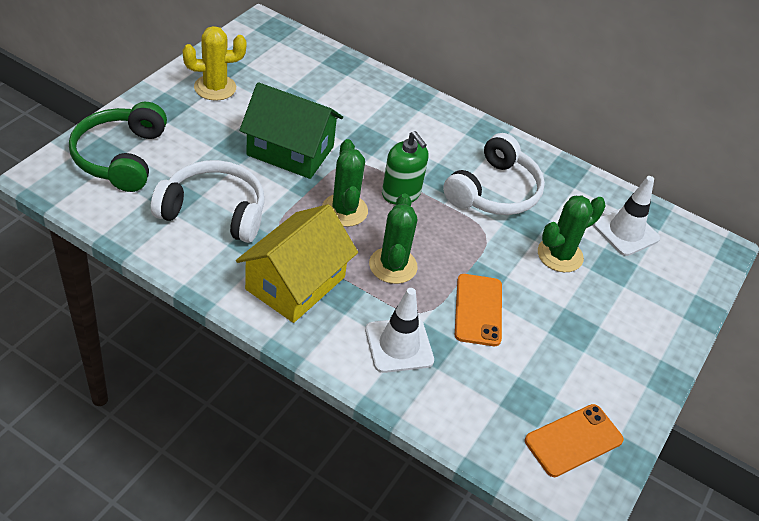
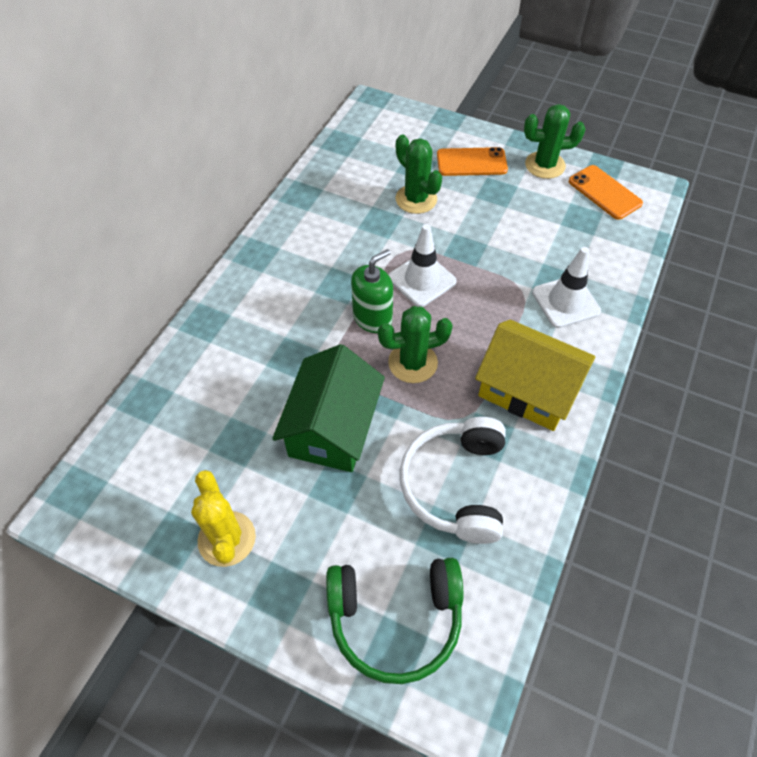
camera: 90 degrees left, 10 degrees up
green cactus [369,193,418,284] -> green cactus moved to [524,104,586,179]
white headphones [443,133,545,215] -> none
orange phone [455,274,502,346] -> orange phone moved to [437,147,508,176]
white traffic cone [593,176,660,256] -> white traffic cone moved to [389,224,457,307]

